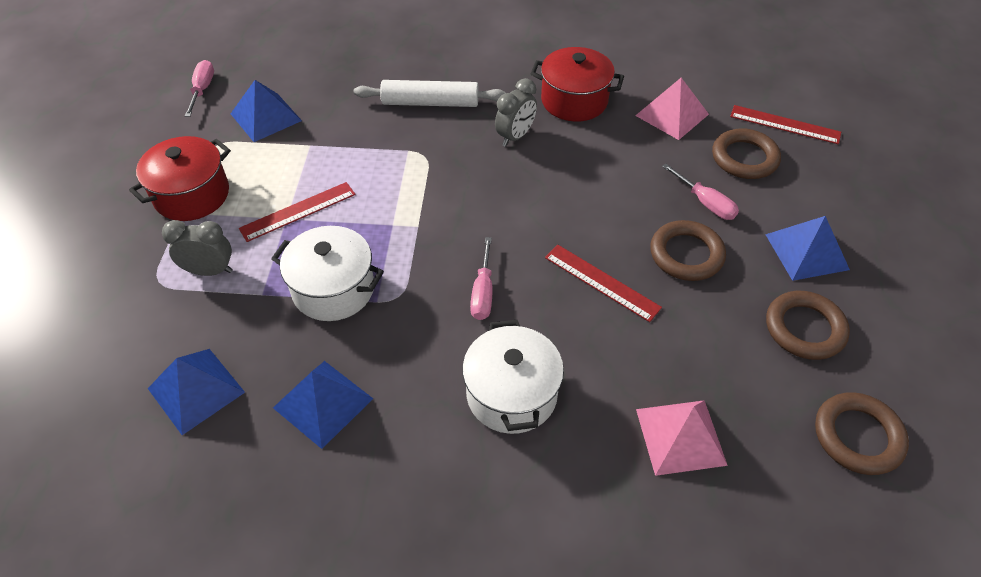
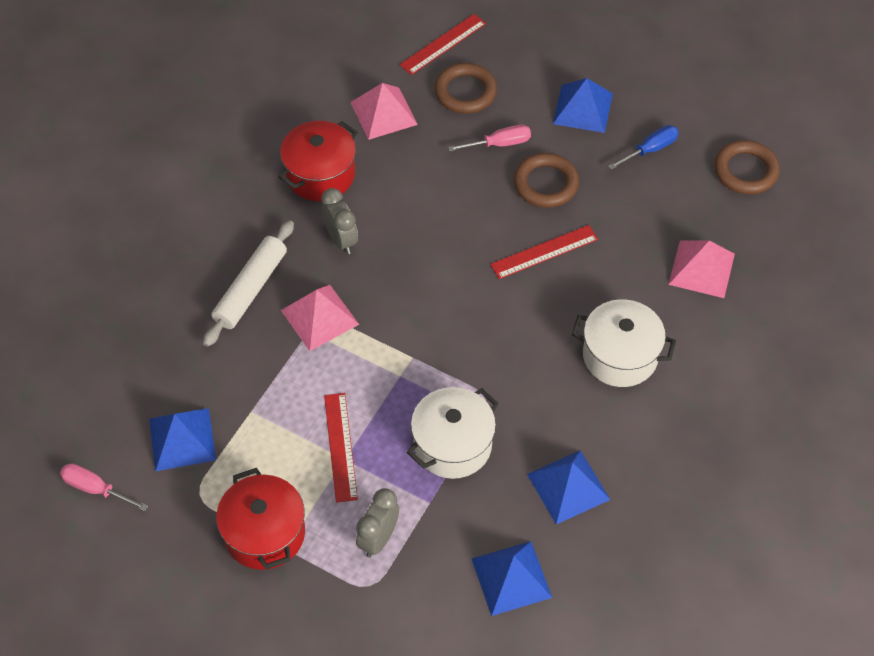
camera: 65 degrees left, 5 degrees up
pink screwdriver [470,237,492,320] -> none
brown ring [766,291,850,360] -> blue screwdriver [608,125,679,170]
none -> pink pyramid [281,285,359,351]

